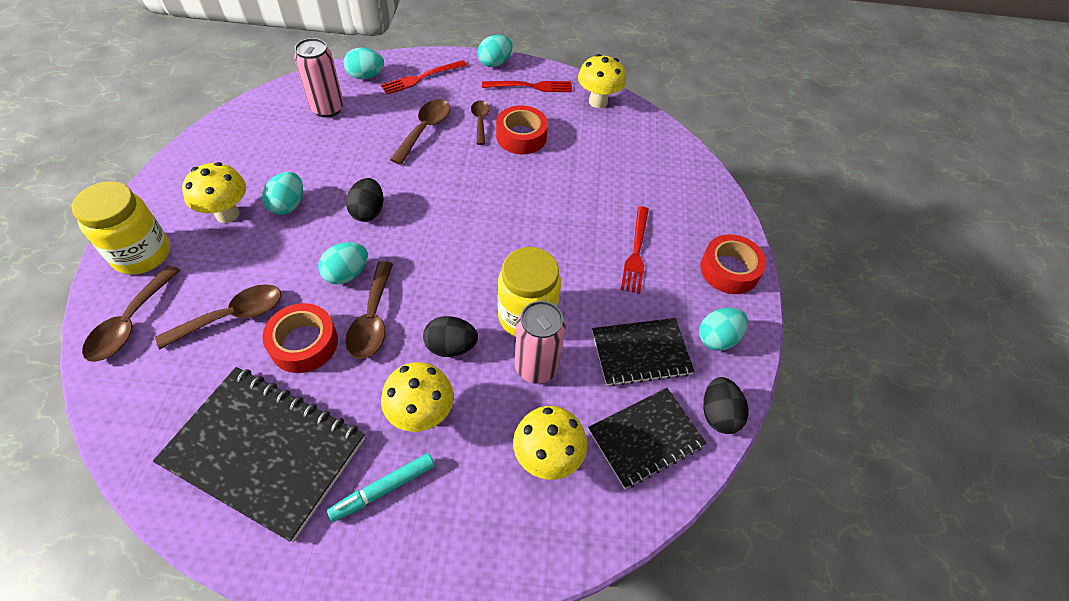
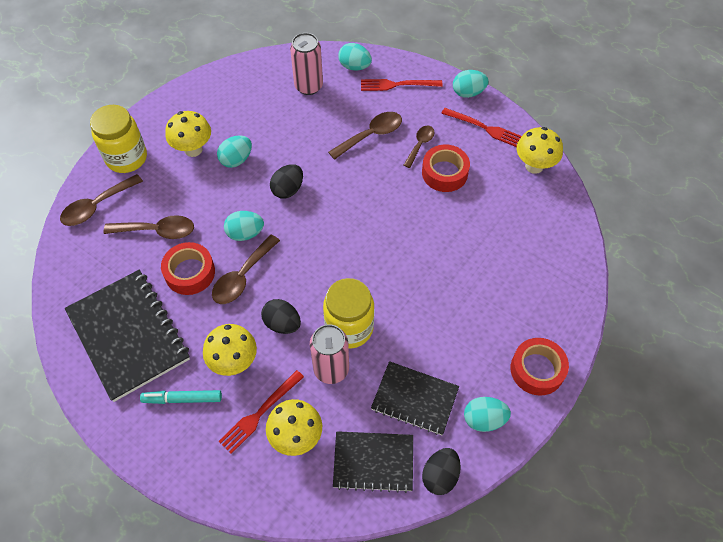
camera: 35 degrees right, 5 degrees up
red fork [621,206,649,294] -> red fork moved to [218,370,304,454]

